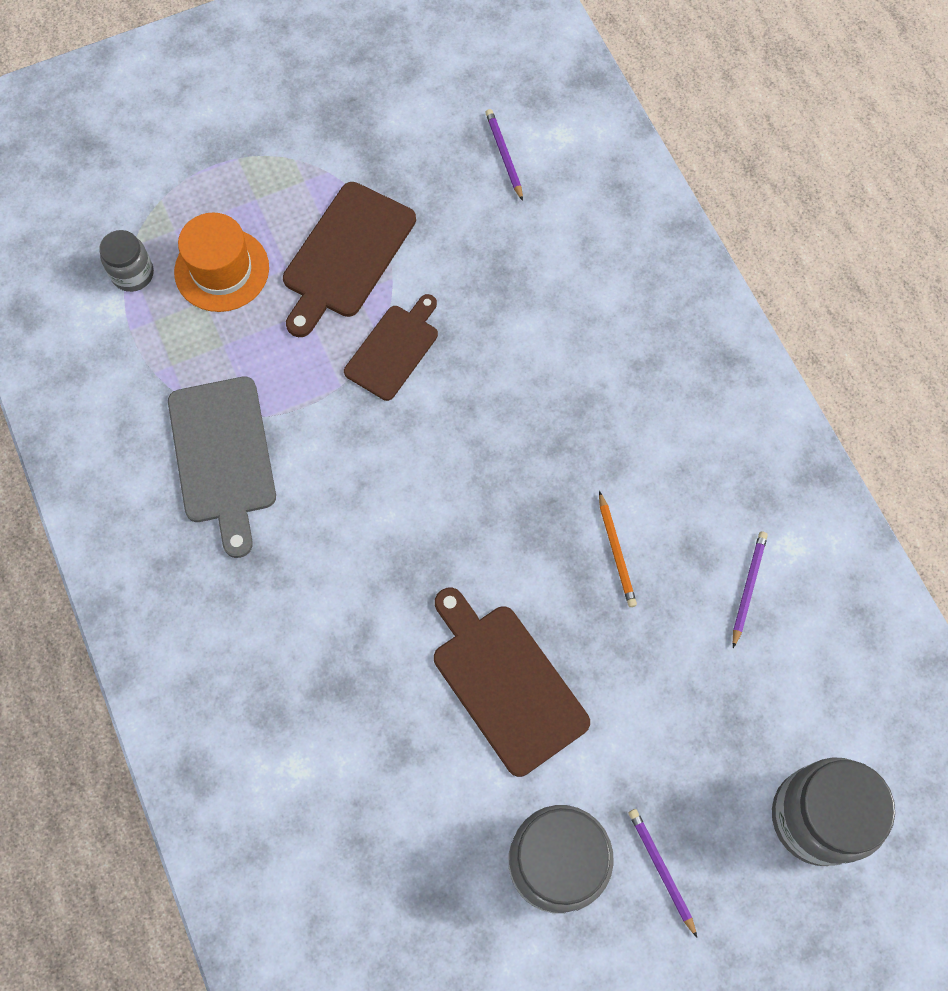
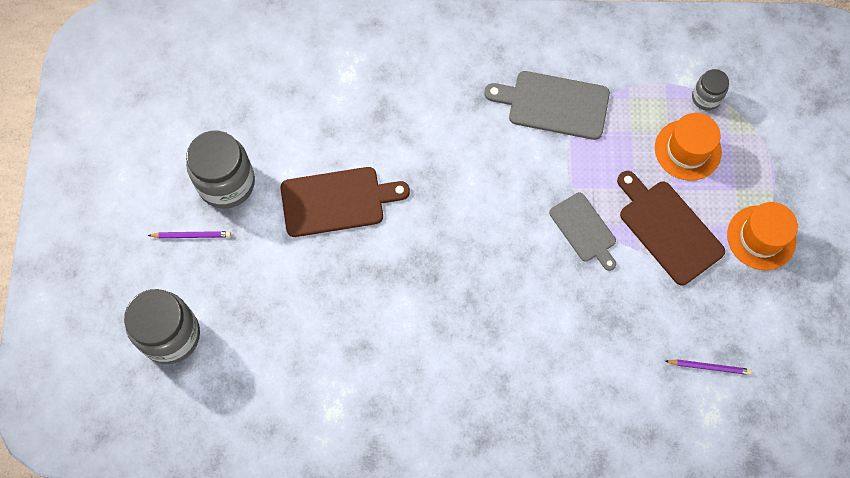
camera: 115 degrees right, 0 degrees up
brown cutting board [344,294,438,401] -> grey cutting board [549,192,616,271]
orange pencil [599,491,637,607] -> none
purple pencil [733,532,768,648] -> none
none -> orange hat [727,202,798,270]

